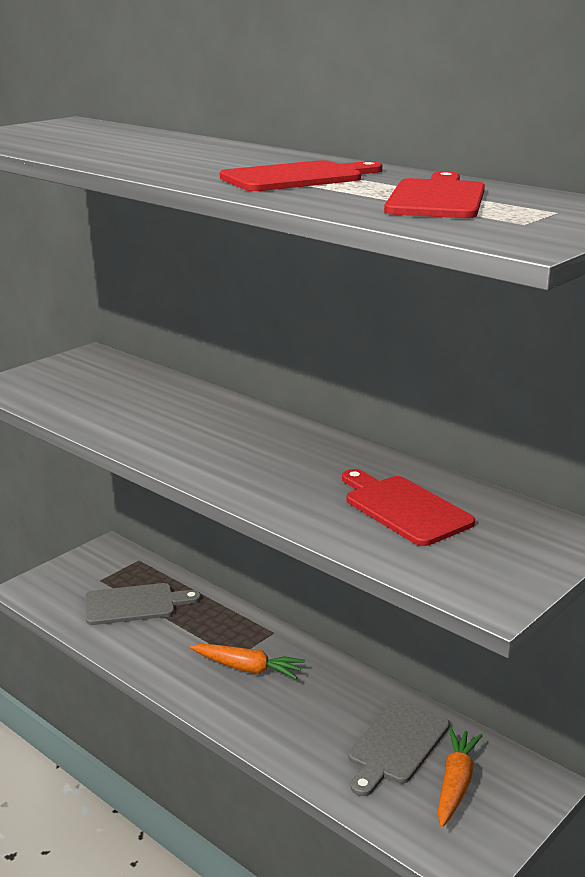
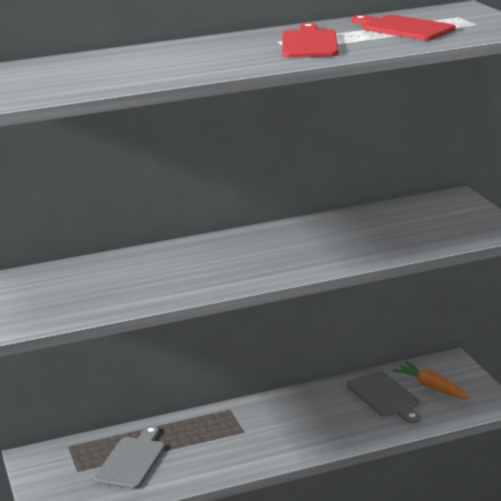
camera: 60 degrees left, 0 degrees up
orange carrot [190,644,305,679] -> none
red cutting board [342,469,475,546] -> none

